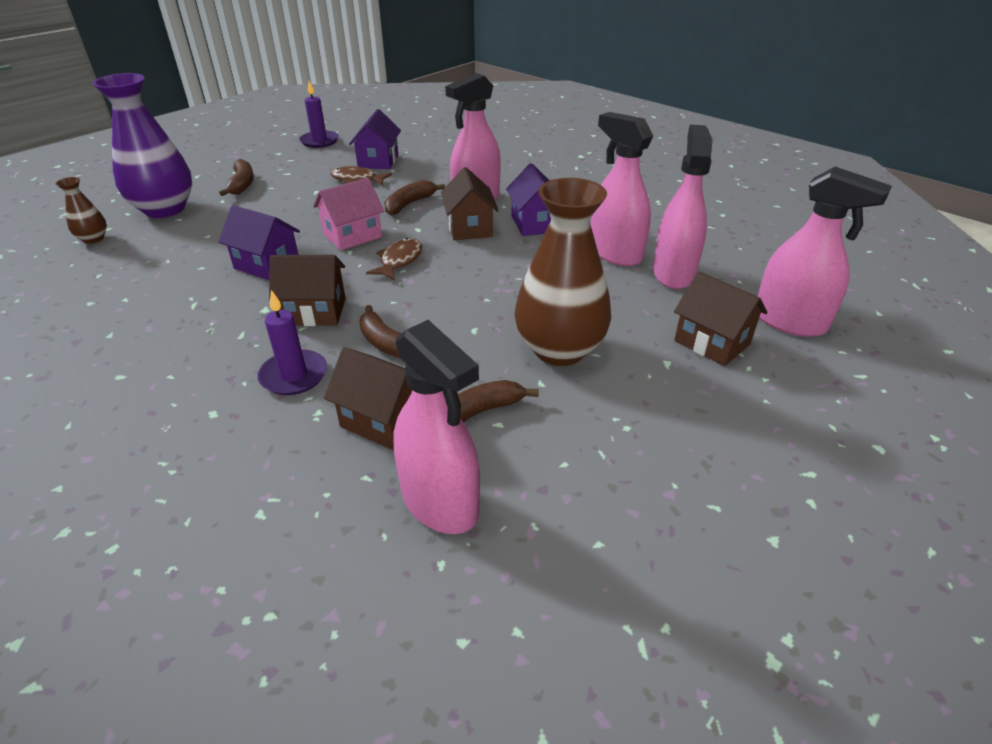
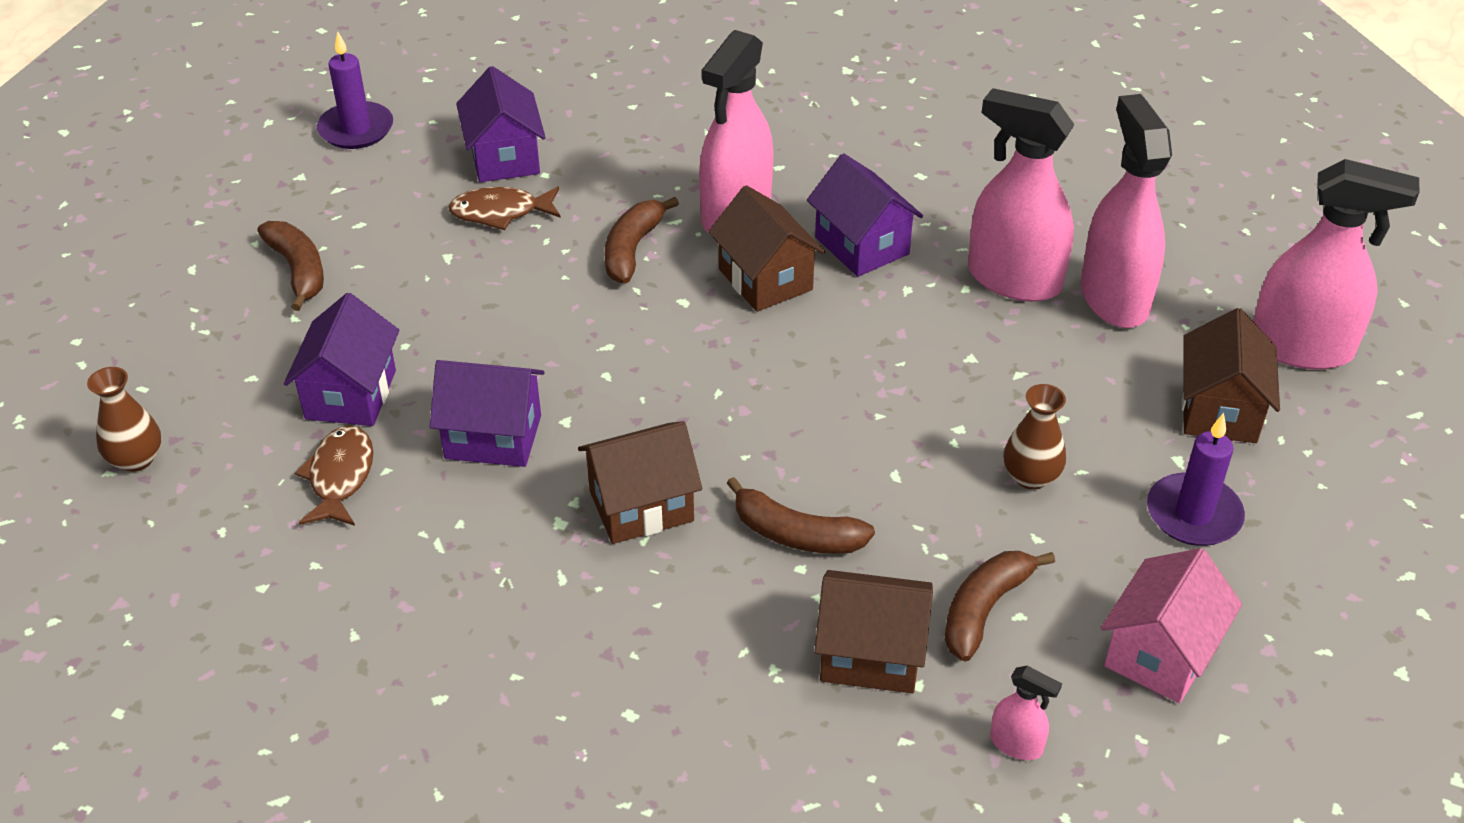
camera: 20 degrees left, 5 degrees up
purple vase [92,73,192,218] -> none
purple candle [258,290,327,395] -> purple candle moved to [1147,413,1245,546]
pink house [313,178,384,250] -> pink house moved to [1101,548,1242,703]
brown fish [366,238,422,280] -> brown fish moved to [295,425,373,526]
pink spray bottle [393,320,480,534] -> pink spray bottle [990,666,1062,760], size x0.43
brown vase [515,178,611,366] -> brown vase [1003,384,1066,490], size x0.46
brown house [674,272,768,366] -> brown house turned 75 degrees clockwise [1182,308,1280,443]
none -> purple house [284,293,399,426]

